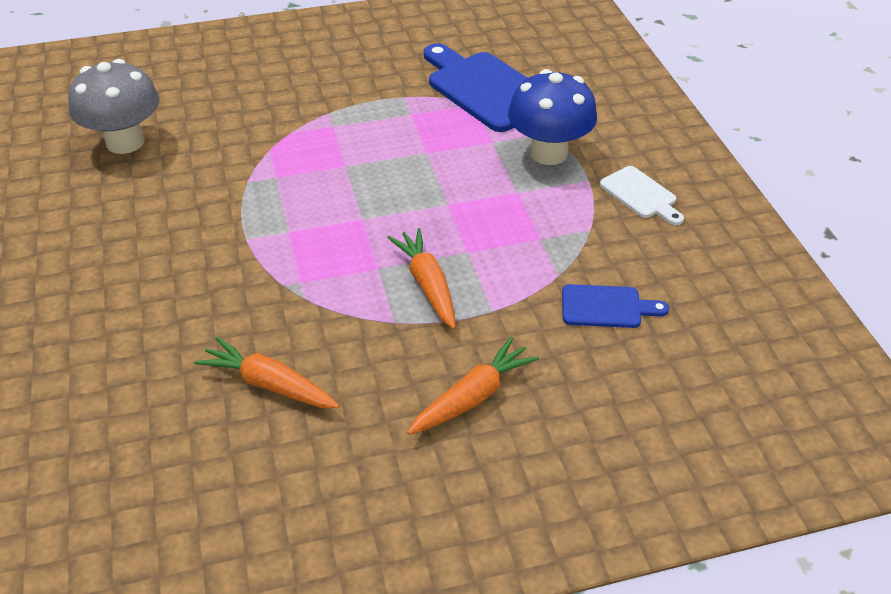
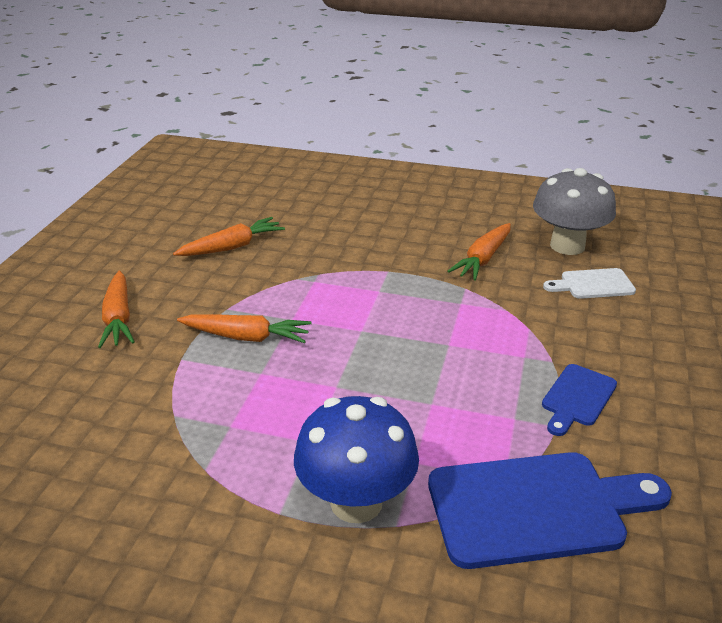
camera: 120 degrees right, 10 degrees down
blue cutting board [562,284,669,328] -> blue cutting board moved to [542,364,617,436]
white cutting board [600,166,684,225] -> white cutting board moved to [543,268,636,299]
none -> orange carrot [447,223,511,281]

